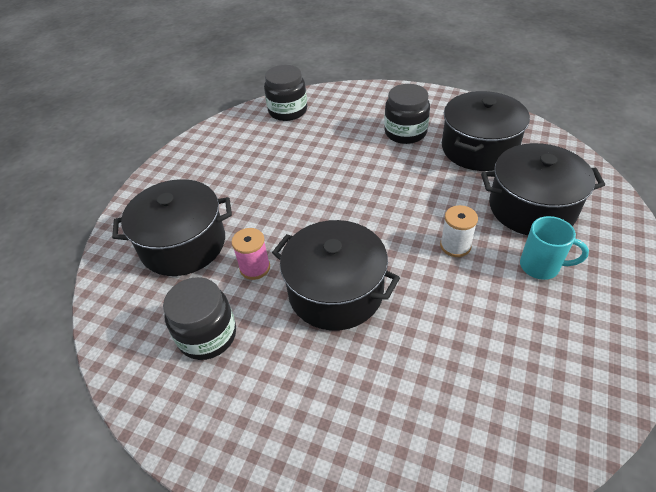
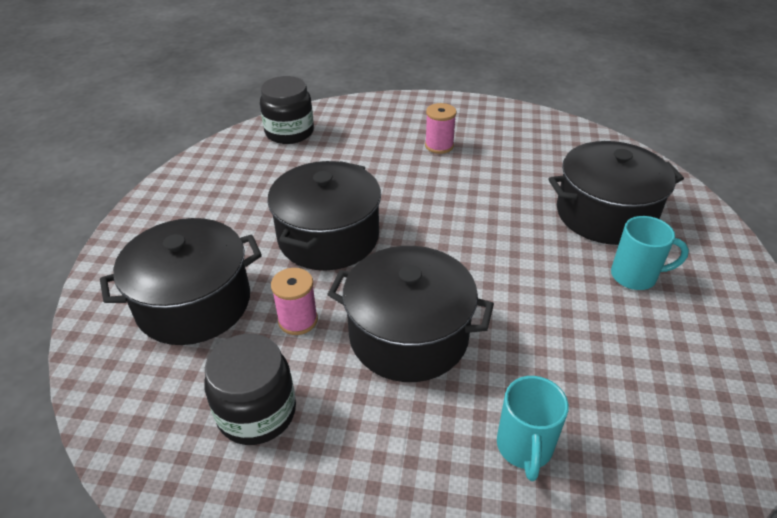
camera: 15 degrees left, 5 degrees down
black jar [384,84,430,144] -> pink spool [425,103,457,154]
white spool [440,205,478,257] -> none
black pot [442,91,530,171] -> black pot moved to [268,161,381,270]
none -> turquoise mug [497,376,569,481]

